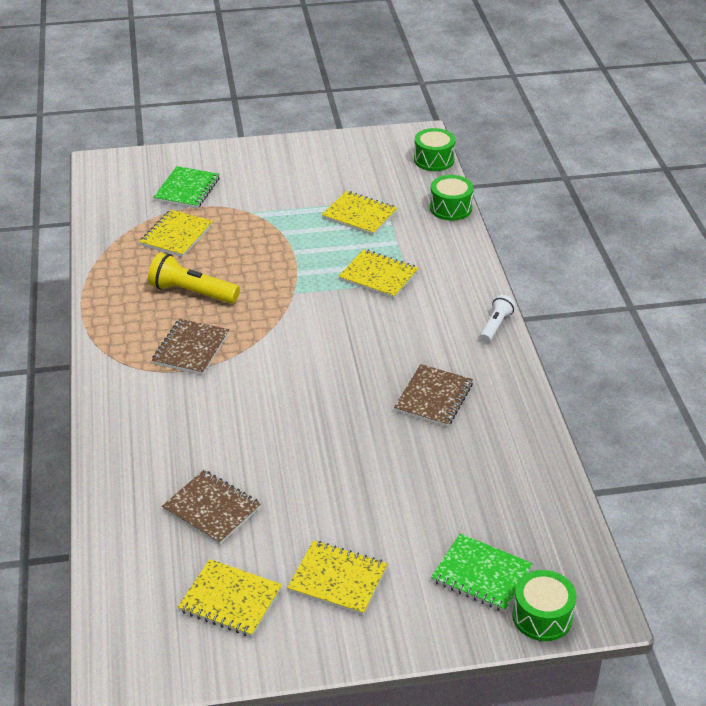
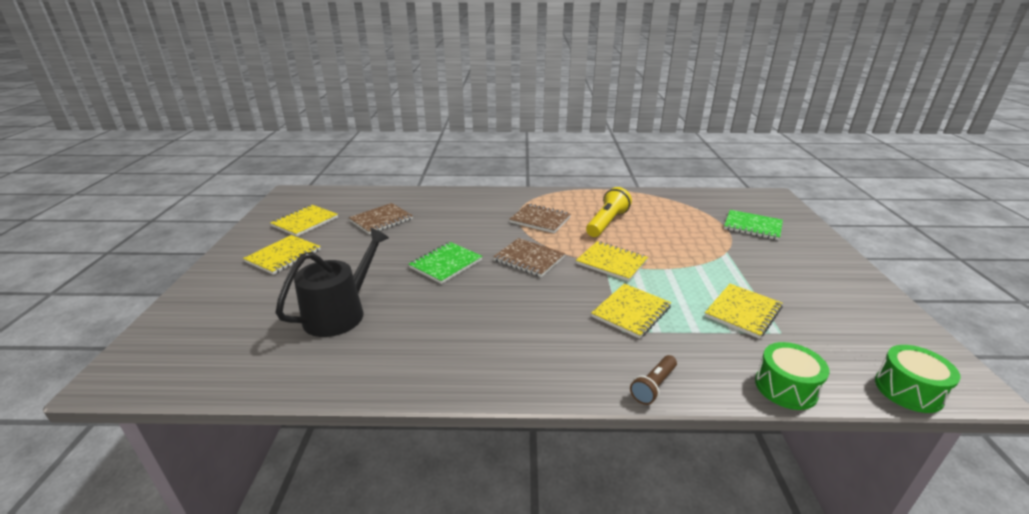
camera: 100 degrees right, 10 degrees down
yellow notebook [139,210,213,257] -> yellow notebook moved to [576,241,648,281]
brown notebook [394,364,473,427] -> brown notebook moved to [493,238,565,277]
green notebook [431,534,533,612] -> green notebook moved to [409,242,483,284]
white flashlight [480,295,515,343] -> none
green drum [512,570,576,641] -> none
none -> black watering can [275,228,389,337]
none -> brown flashlight [630,355,677,405]

